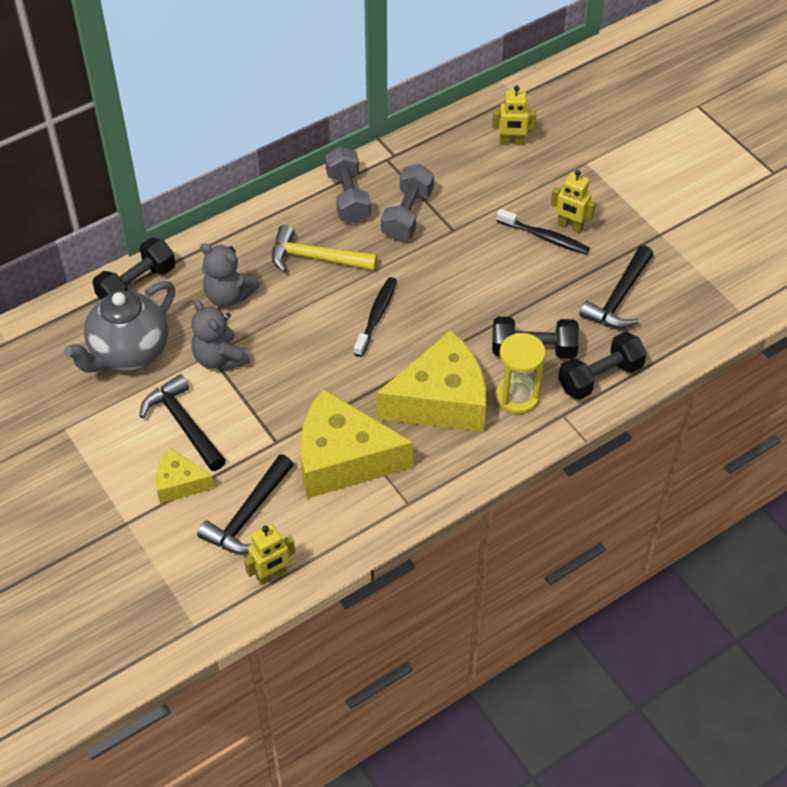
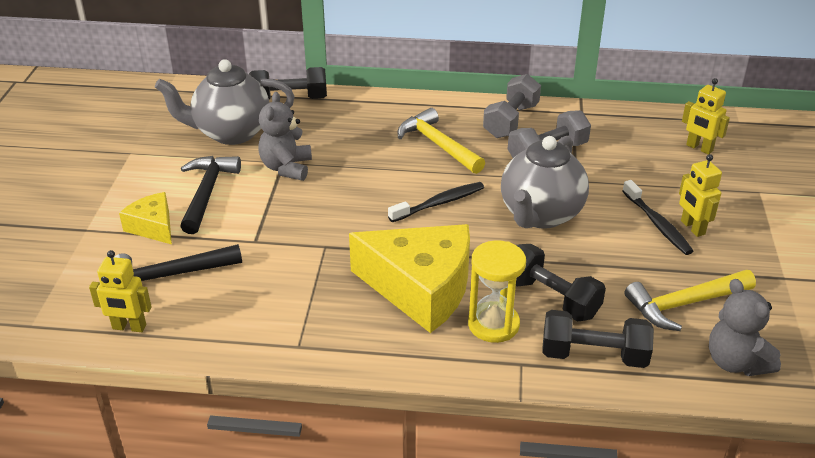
camera: 40 degrees right, 15 degrees down
grey teddy bear [200,243,259,307] -> grey teddy bear moved to [709,279,781,376]
yellow cheese [300,389,413,499] -> none
black hammer [579,245,653,329] -> yellow hammer [625,270,756,331]
none -> grey teapot [501,136,589,229]

